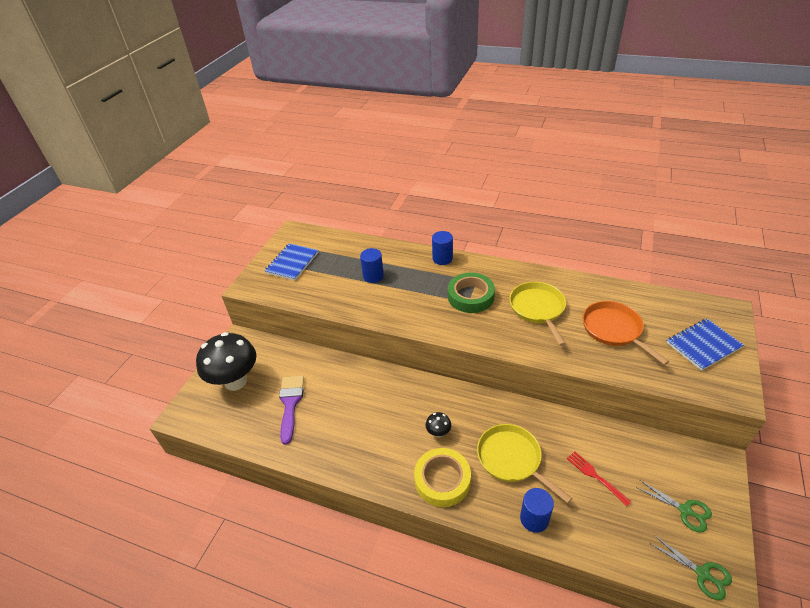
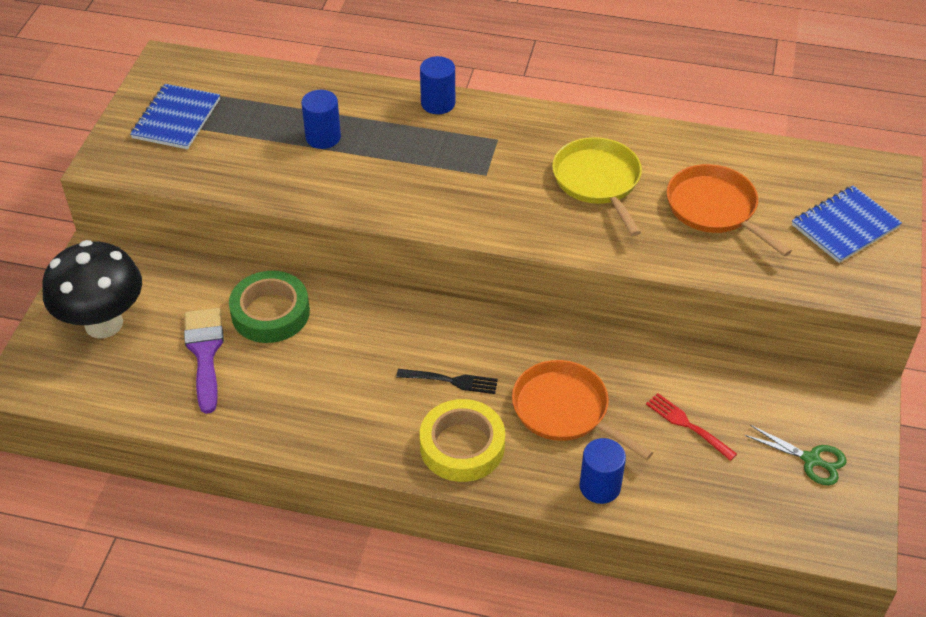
camera: 10 degrees left, 5 degrees up
black mushroom [426,412,451,437] -> black fork [396,369,498,394]
green tape [448,273,495,313] -> green tape moved to [229,271,310,343]
yellow pan [477,424,572,503] -> orange pan [512,360,653,460]
green scissors [651,535,732,600] -> none

